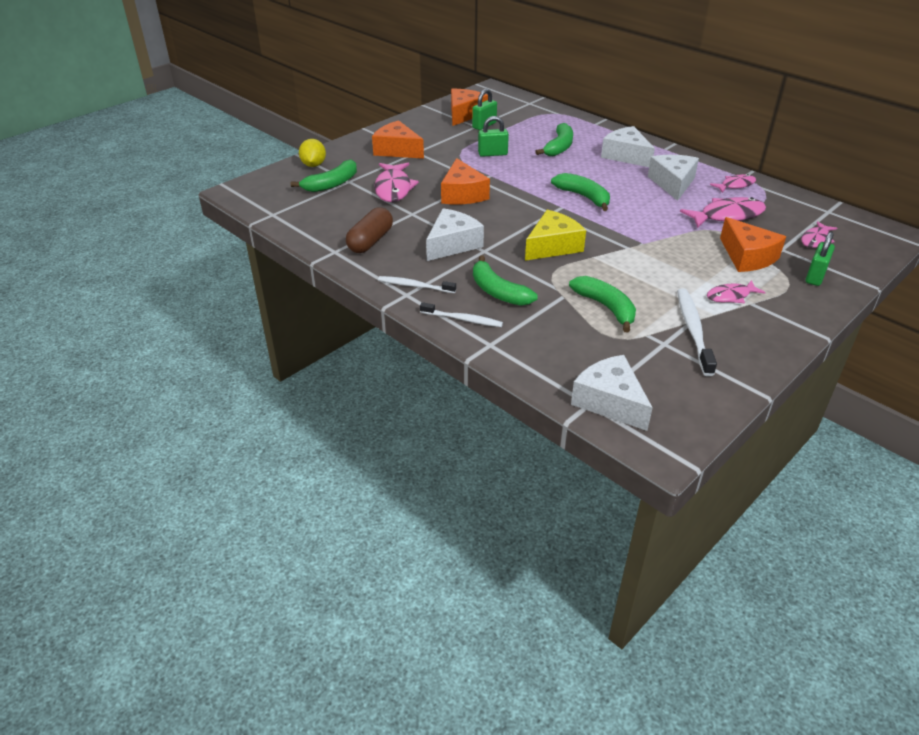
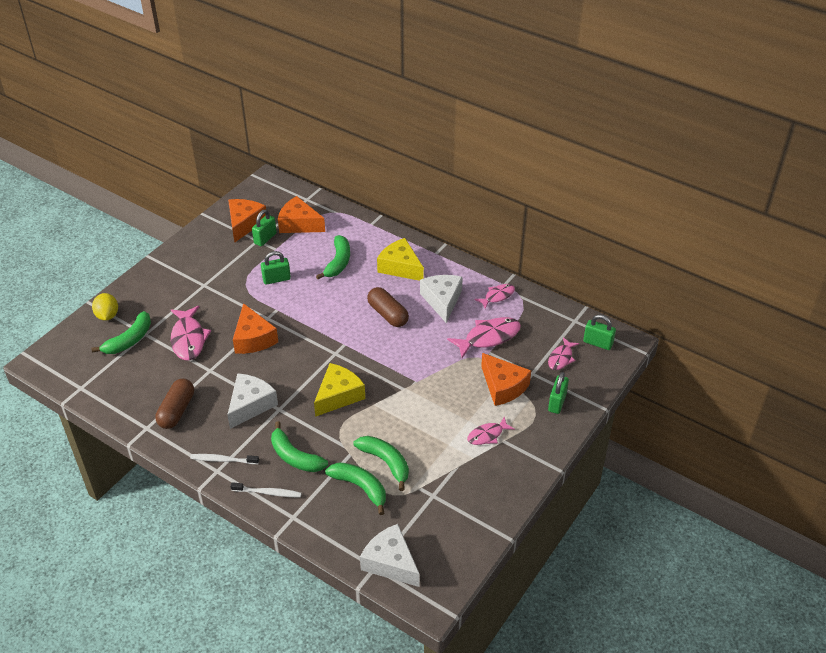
camera: 10 degrees left, 5 degrees up
orange cheese [372,120,424,159] -> orange cheese moved to [278,196,325,233]
green banana [551,173,610,211] -> green banana moved to [325,462,386,515]
white cheese [601,126,655,167] -> yellow cheese [377,238,424,281]
white toothbrush [677,288,717,376] -> none
none -> brown capsule [367,287,409,327]
none -> green padlock [583,314,616,350]

